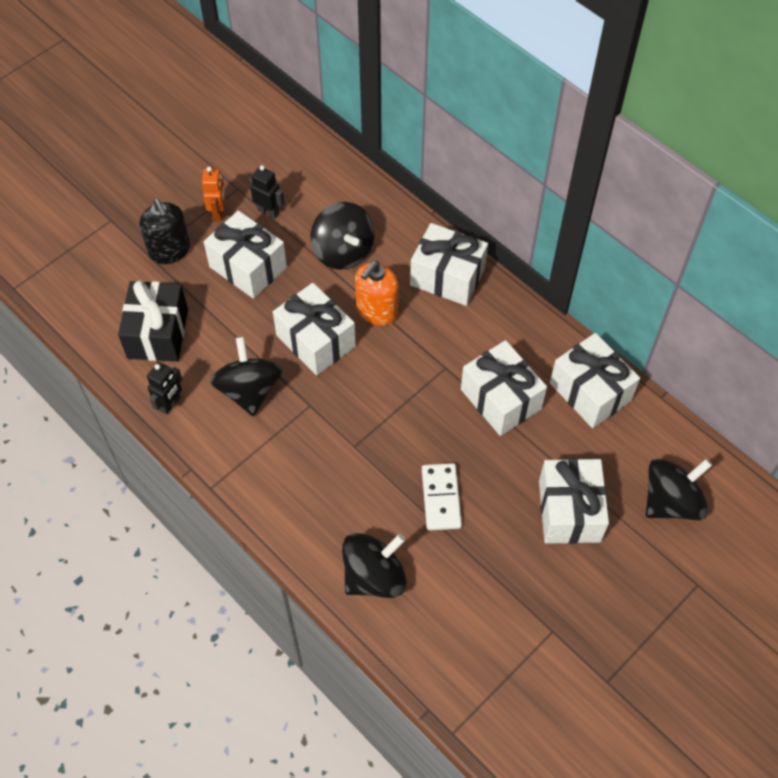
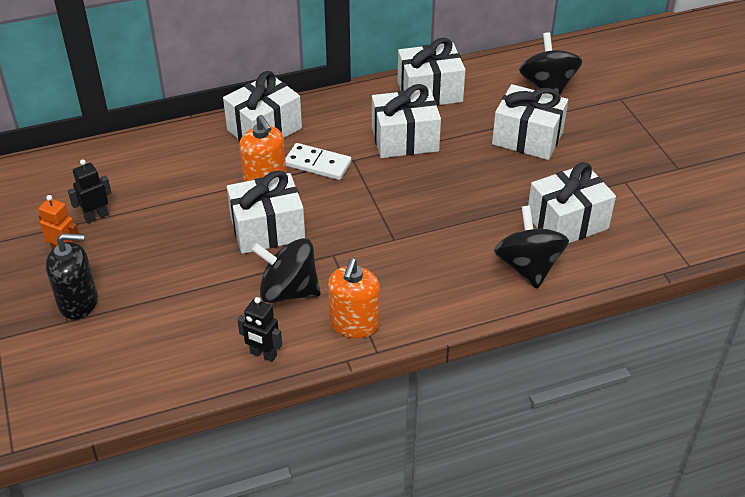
camera: 65 degrees left, 15 degrees down
black gift [118,281,188,362] -> none
black robot [147,362,182,415] -> black robot turned 150 degrees clockwise [237,297,282,362]
white gift [204,211,287,299] -> white gift moved to [528,162,616,244]
black spinning top [311,202,374,270] -> none
white domino [422,463,462,531] -> white domino moved to [285,143,351,180]
none -> orange soap dispenser [328,258,380,338]

